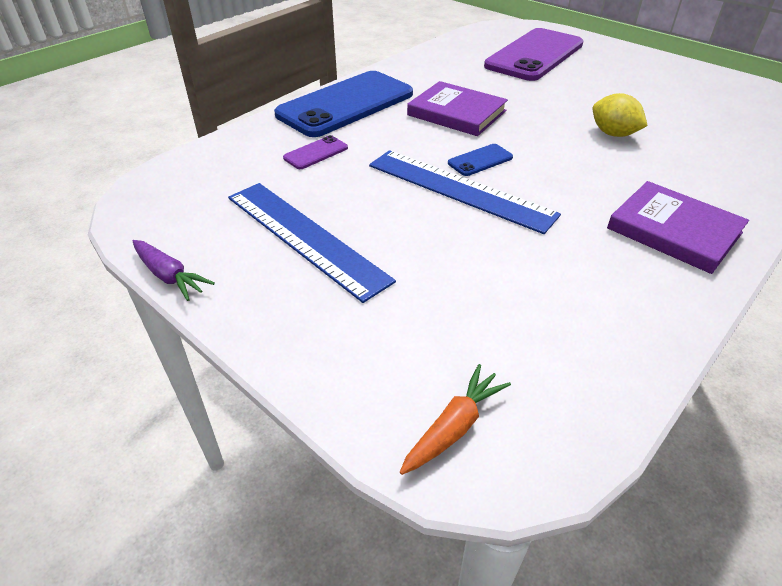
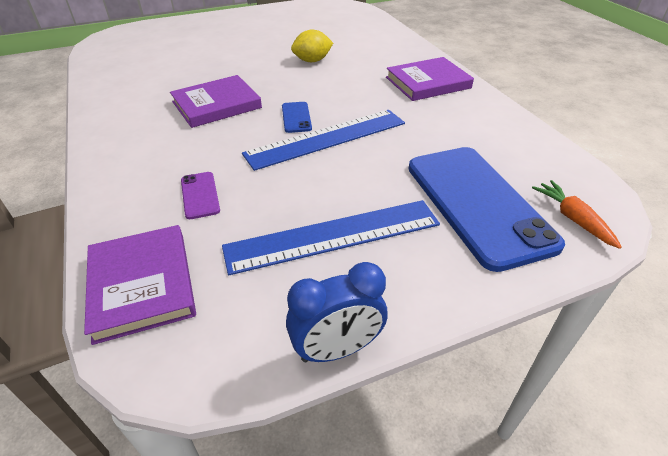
camera: 65 degrees left, 0 degrees up
purple carrot [133,240,215,301] -> blue clock [286,262,388,362]
blue phone [274,71,413,137] -> blue phone moved to [408,147,565,272]
purple phone [484,28,583,81] -> none
none -> purple book [84,225,196,345]

